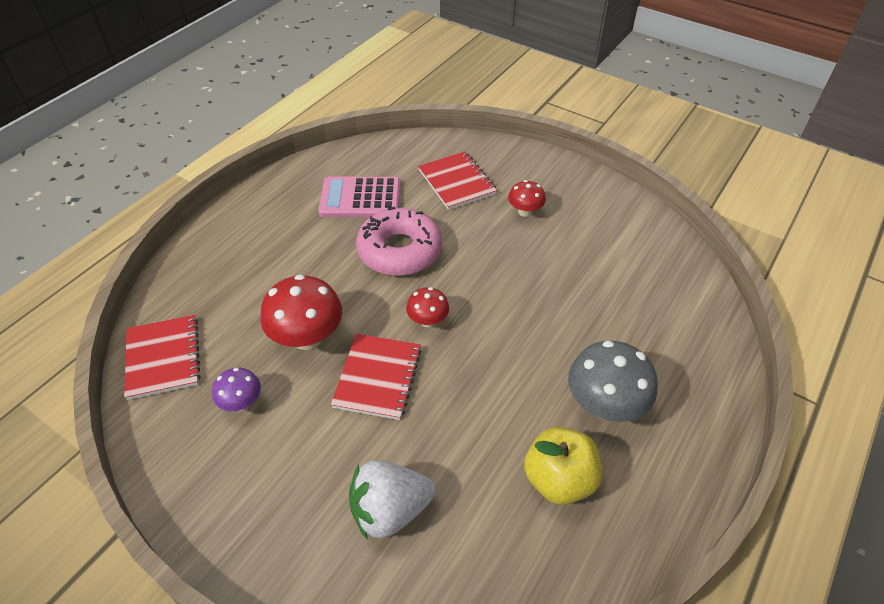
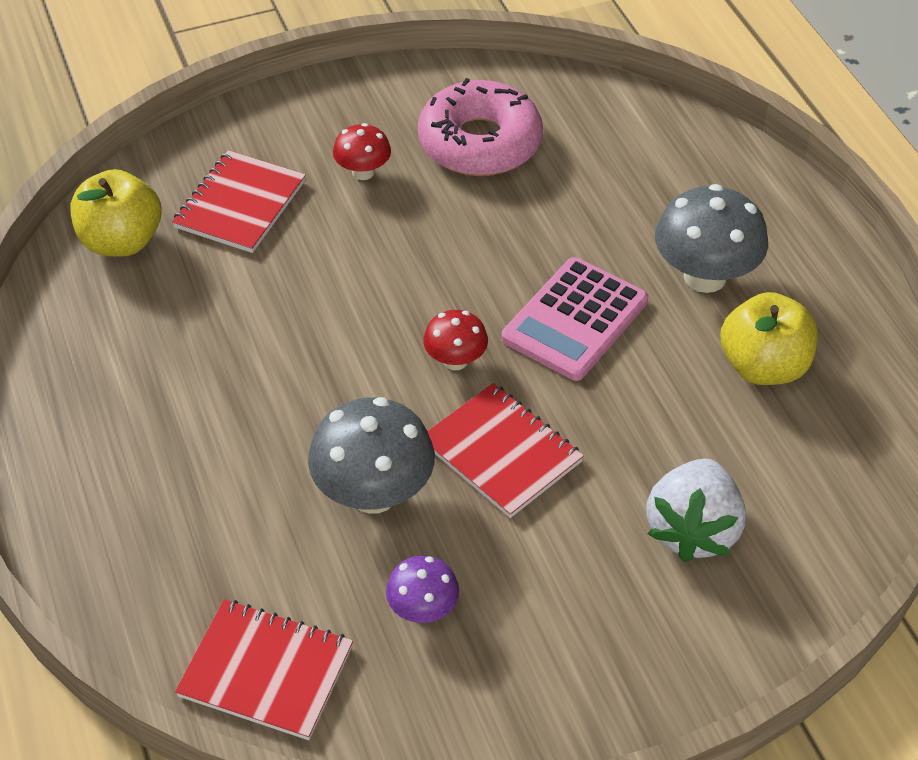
camera: 55 degrees left, 0 degrees up
red mushroom [261,274,342,350] -> grey mushroom [308,397,435,514]
pink calculator [319,176,400,218] -> pink calculator moved to [501,257,648,381]
pink donut [356,206,442,276] -> pink donut moved to [418,78,543,176]
red notebook [418,151,497,210] -> red notebook turned 75 degrees counterclockwise [172,150,306,253]
none -> yellow apple [71,169,161,256]

